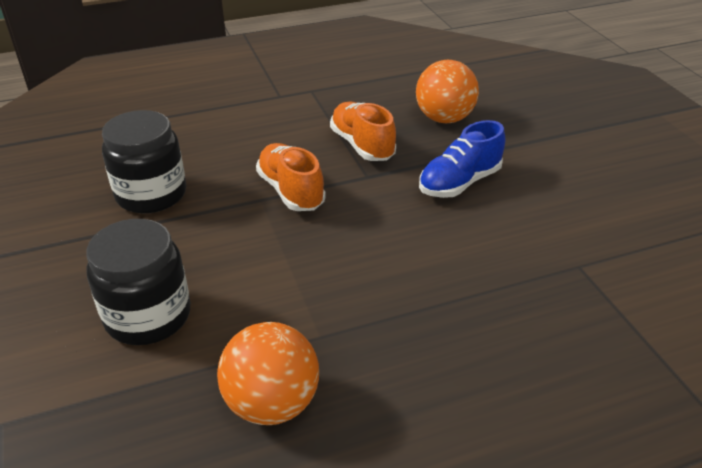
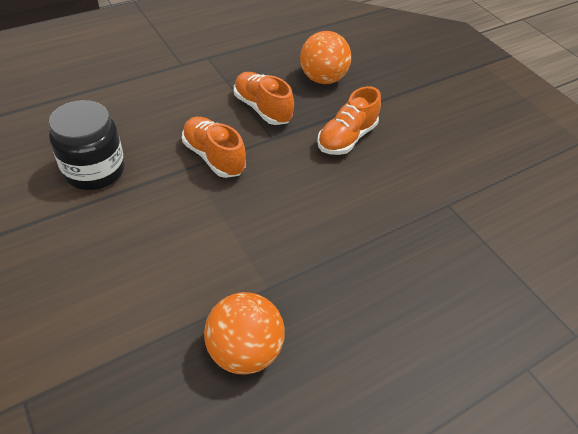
camera: 15 degrees left, 10 degrees up
black jar [86,219,191,345] -> none
blue shoe [419,120,505,198] -> orange shoe [317,86,381,155]

